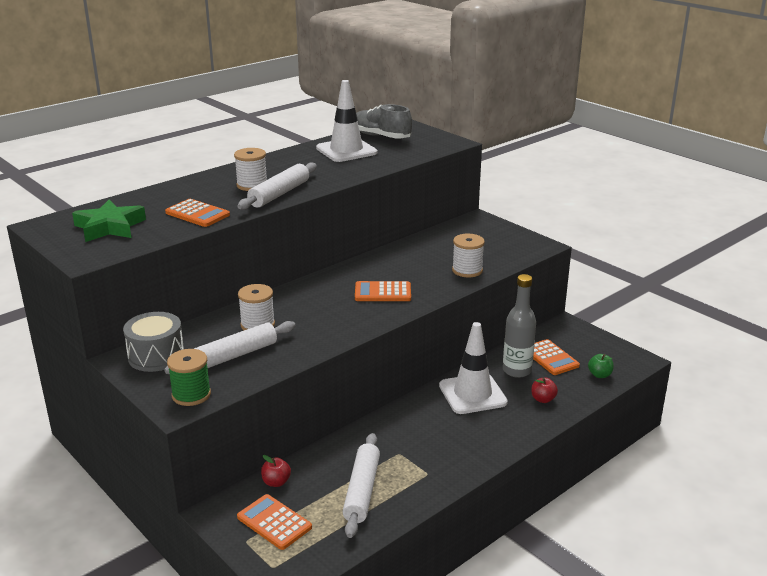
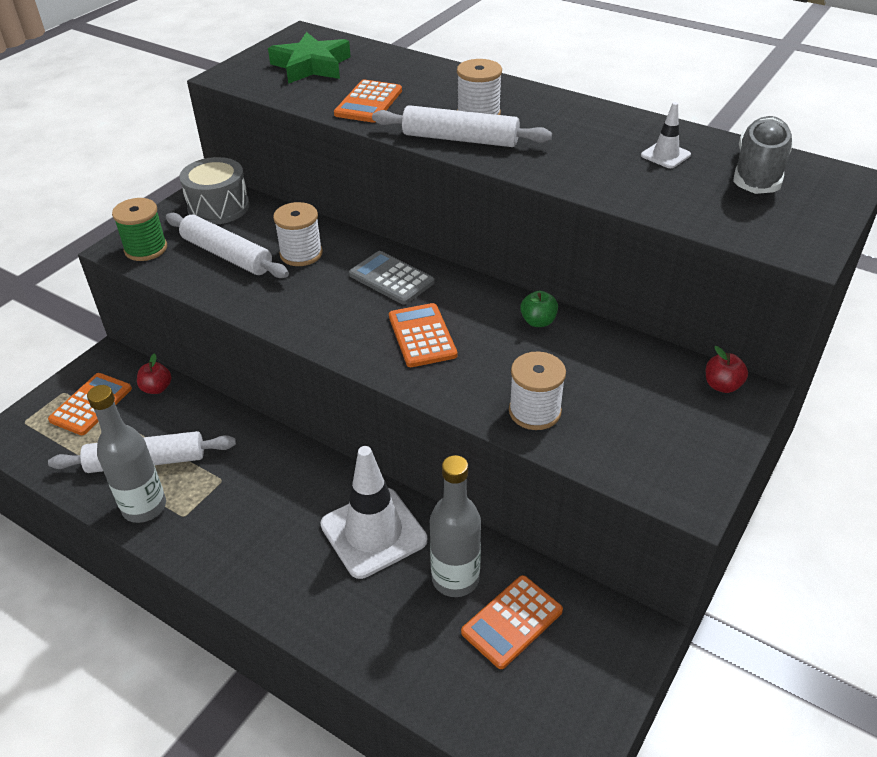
camera: 75 degrees right, 15 degrees up
white traffic cone [316,80,377,162] -> white traffic cone [641,102,691,168], size x0.47
red apple [531,378,558,403] -> red apple moved to [706,346,748,393]
green apple [588,354,614,378] -> green apple moved to [520,290,558,327]
none -> grey bottle [87,385,166,523]
none -> grey calculator [349,251,435,305]

